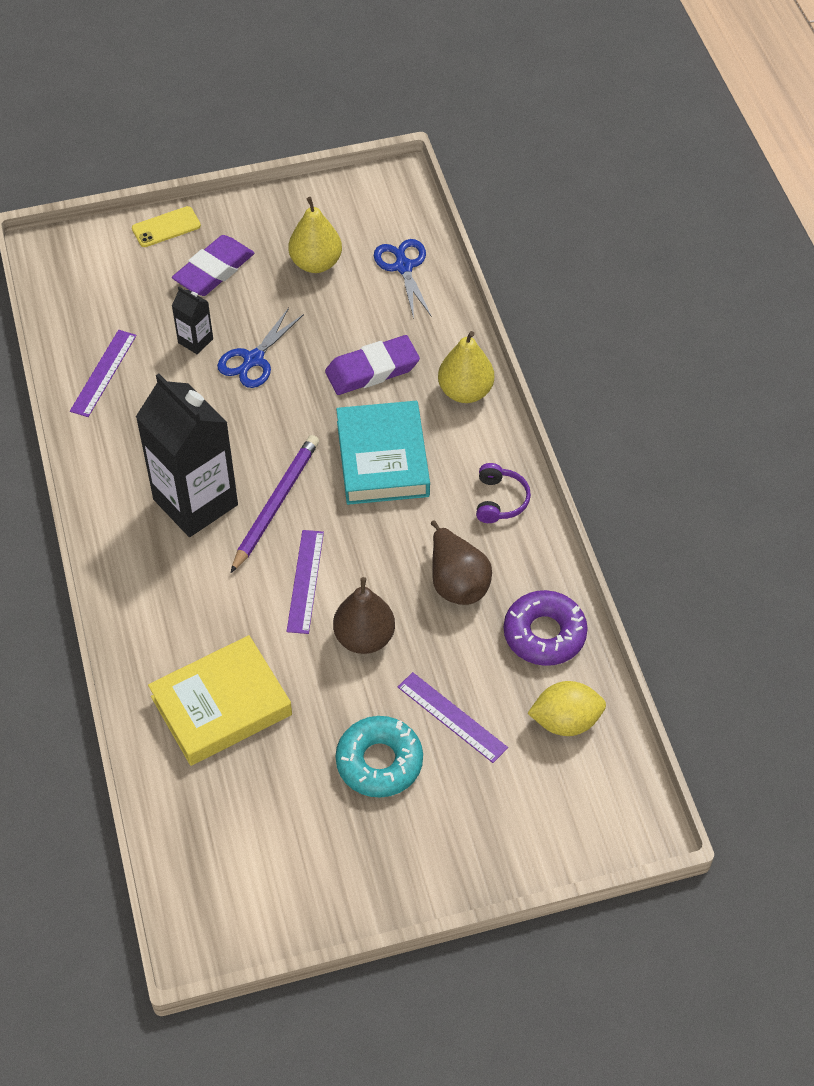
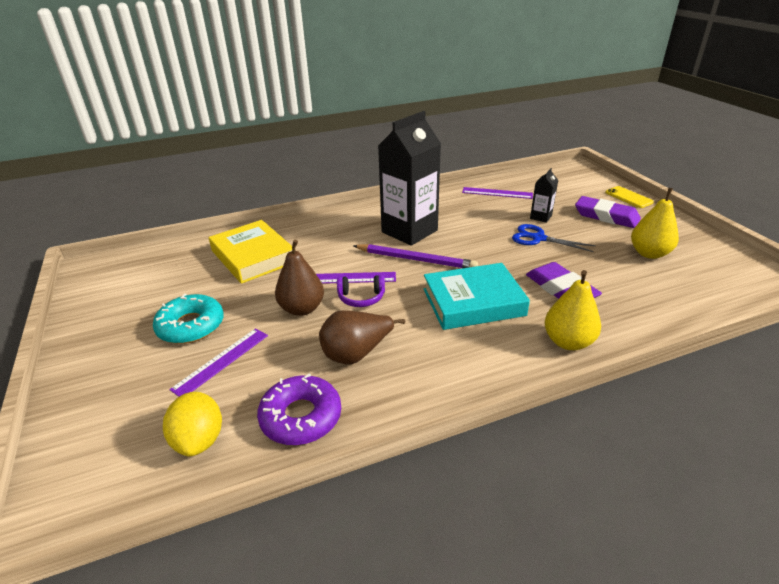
camera: 85 degrees right, 20 degrees down
blue scissors [374,239,432,319] -> none
purple headphones [476,463,531,523] -> purple headphones moved to [337,275,385,307]

